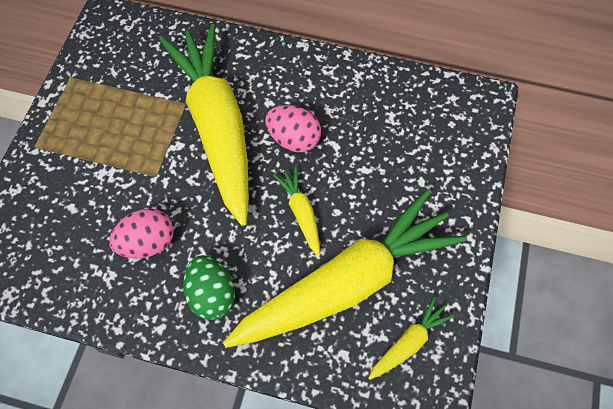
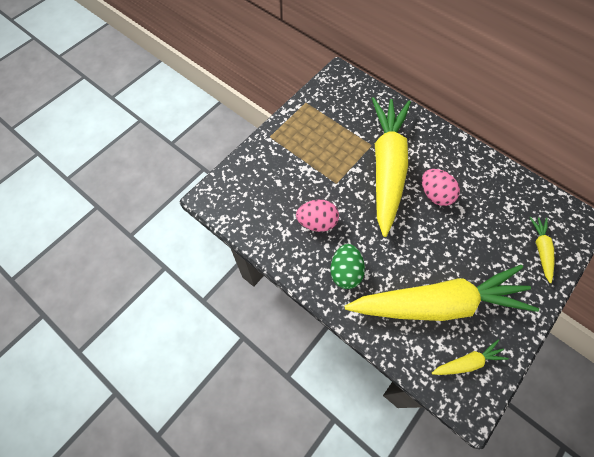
camera: 25 degrees right, 0 degrees up
yellow carrot [273,167,320,256] -> yellow carrot moved to [529,217,554,283]

